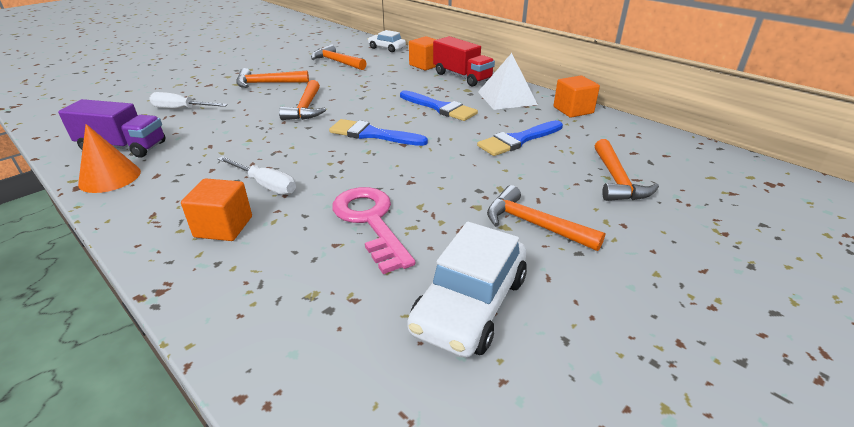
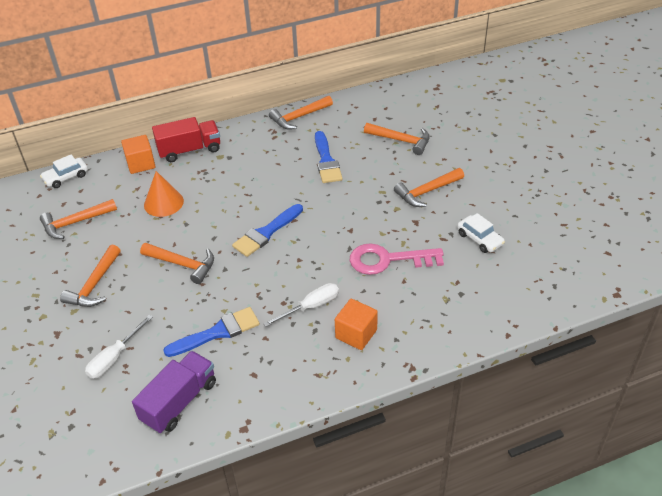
camera: 65 degrees left, 10 degrees up
orange cone [78,124,141,193] -> orange cone moved to [144,171,184,217]
blue brush [400,90,478,121] -> blue brush moved to [163,307,260,357]
white car [407,222,527,358] -> white car [457,213,505,253], size x0.58
white pyramid [478,53,538,110] -> none
orange cube [554,76,600,118] -> orange hammer [269,96,333,129]

